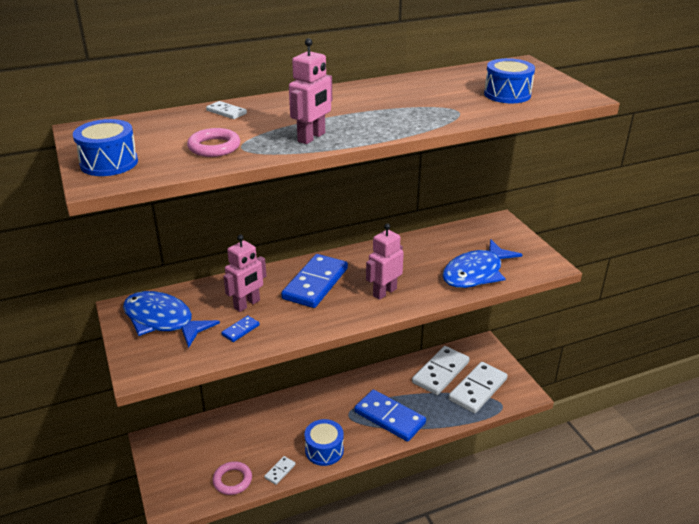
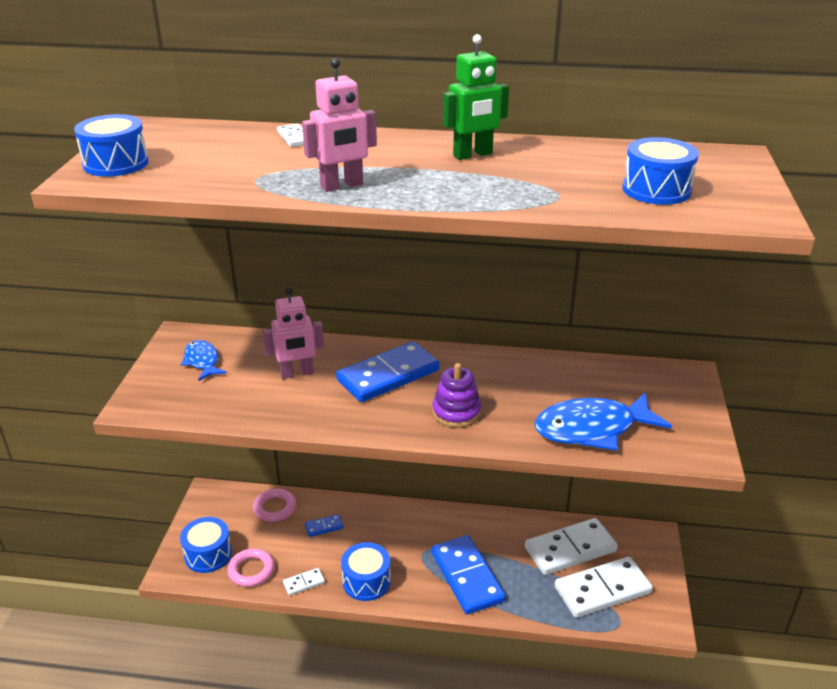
camera: 30 degrees right, 0 degrees up
blue fish [123,291,220,348] -> blue fish [181,340,227,381], size x0.55
pink ring [187,128,240,157] -> pink ring moved to [253,489,296,522]
blue domino [221,316,260,342] -> blue domino moved to [305,514,343,537]
pink robot [366,223,404,300] -> purple stacking toy [432,363,481,428]
none -> blue drum [180,517,232,573]
none -> green robot [443,34,509,160]

